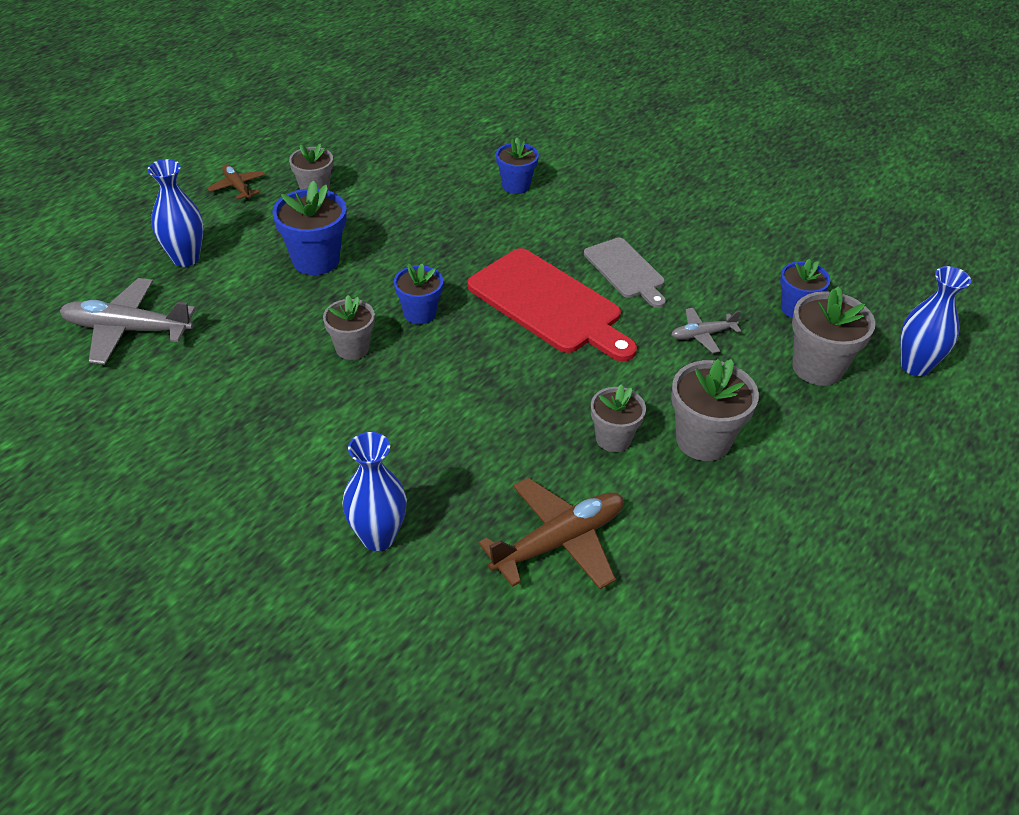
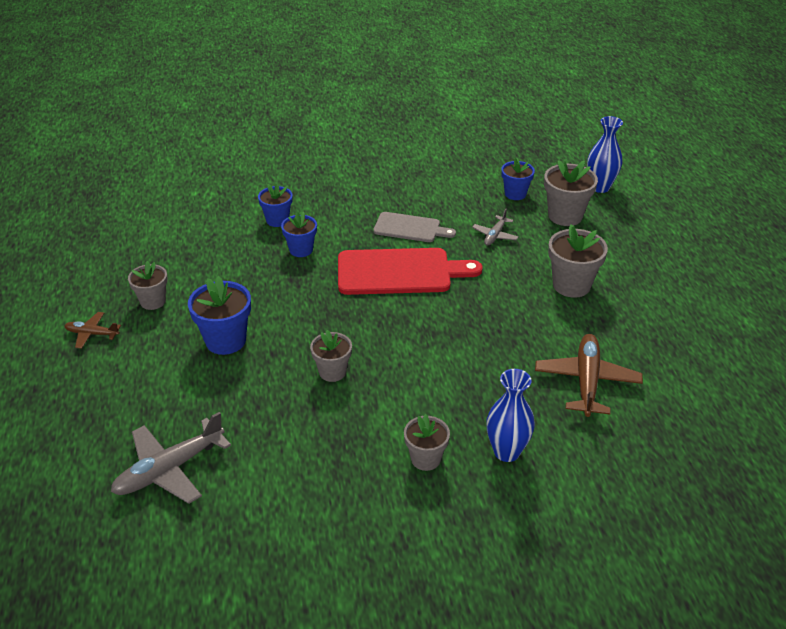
camera: 45 degrees left, 5 degrees down
blue vase [148,159,204,267] -> none
blue flower pot [394,263,443,324] -> blue flower pot moved to [281,212,317,257]
grey flower pot [591,384,646,452] -> grey flower pot moved to [404,414,450,471]

